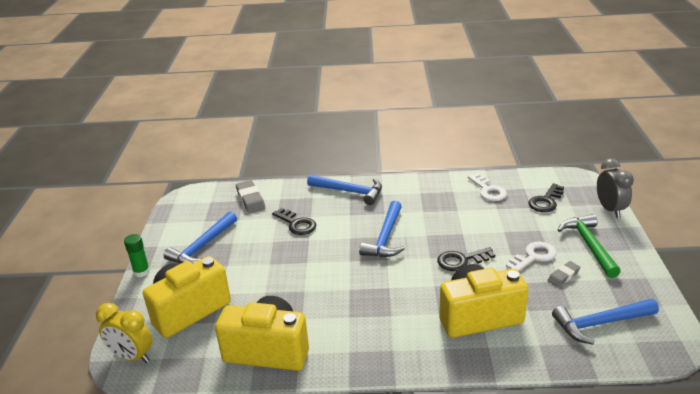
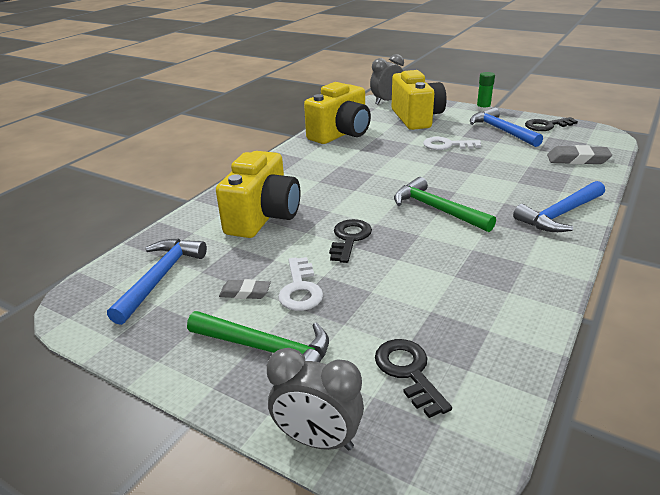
camera: 120 degrees right, 0 degrees up
yellow clock [96,303,152,363] -> grey clock [370,54,404,104]
black key [272,208,316,235] -> black key moved to [525,117,578,131]
blue hammer [359,201,405,257] -> green hammer [394,177,496,232]
white key [468,173,507,201] -> white key moved to [423,137,481,150]
grey eraser [547,261,581,287] -> grey eraser turned 75 degrees counterclockwise [219,279,271,299]

